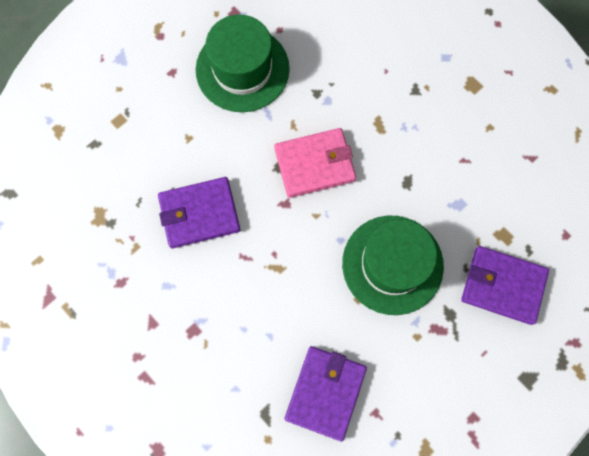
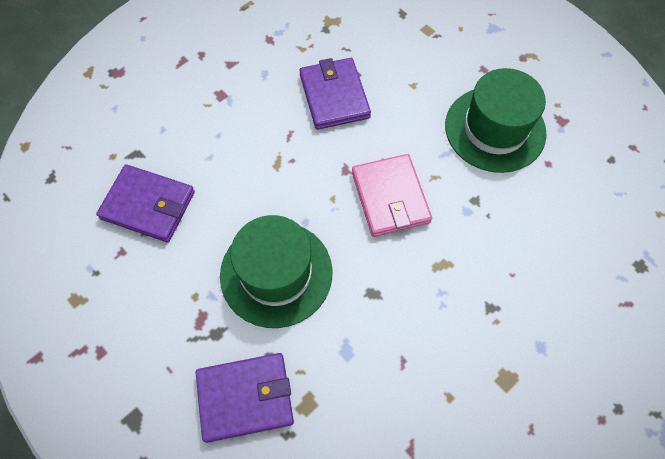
camera: 90 degrees right, 10 degrees down
purple wallet [461,246,549,325] -> purple wallet turned 60 degrees clockwise [195,353,294,443]

